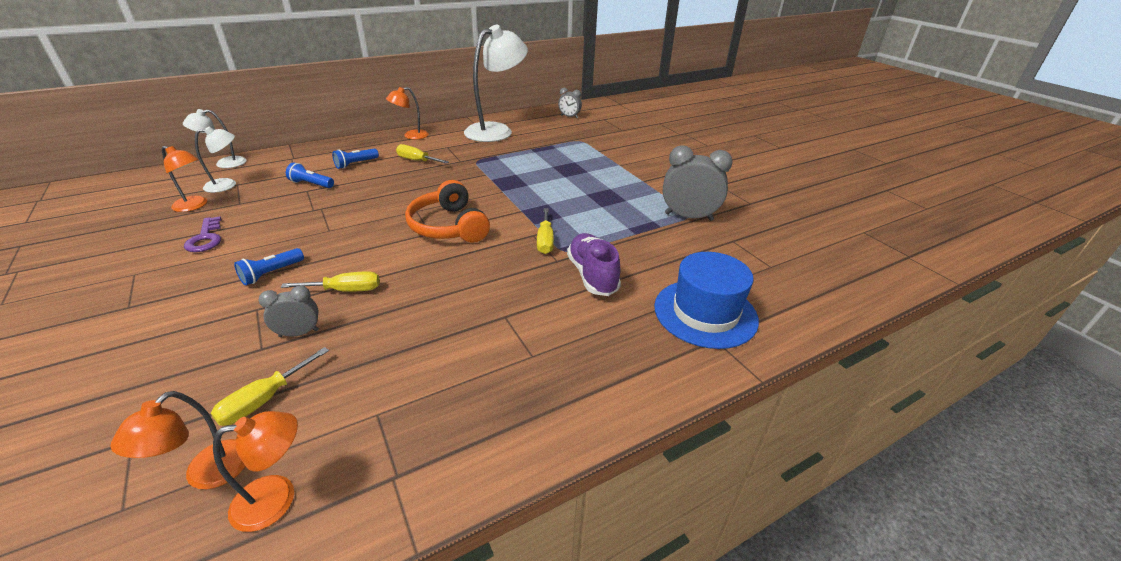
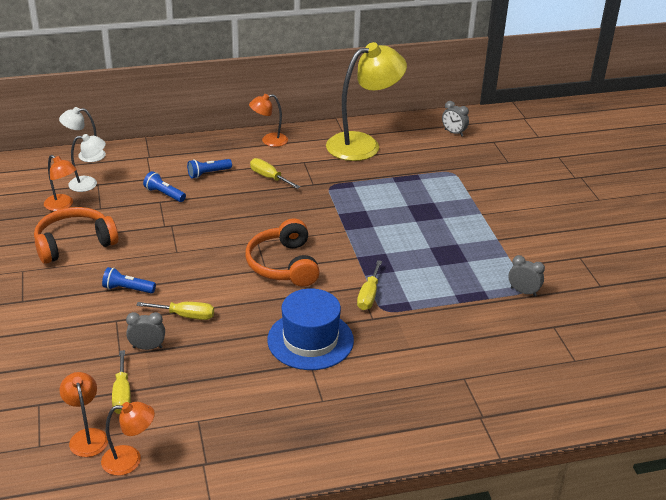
camera: 15 degrees right, 0 degrees up
orange lamp [111,391,246,489] -> orange lamp turned 120 degrees clockwise [59,372,108,457]
purple key [184,216,221,252] -> orange headphones [34,207,119,264]
yellow screwdriver [211,347,329,426] -> yellow screwdriver turned 60 degrees counterclockwise [112,350,131,414]
blue flashlight [234,248,304,286] -> blue flashlight turned 45 degrees clockwise [102,267,156,294]
white lamp [464,25,528,142] -> yellow lamp [326,42,407,161]
purple shoe [567,233,621,296] -> none
blue hat [654,252,759,349] -> blue hat moved to [267,289,354,370]
grey clock [663,146,733,221] -> grey clock [509,255,545,296], size x0.55

